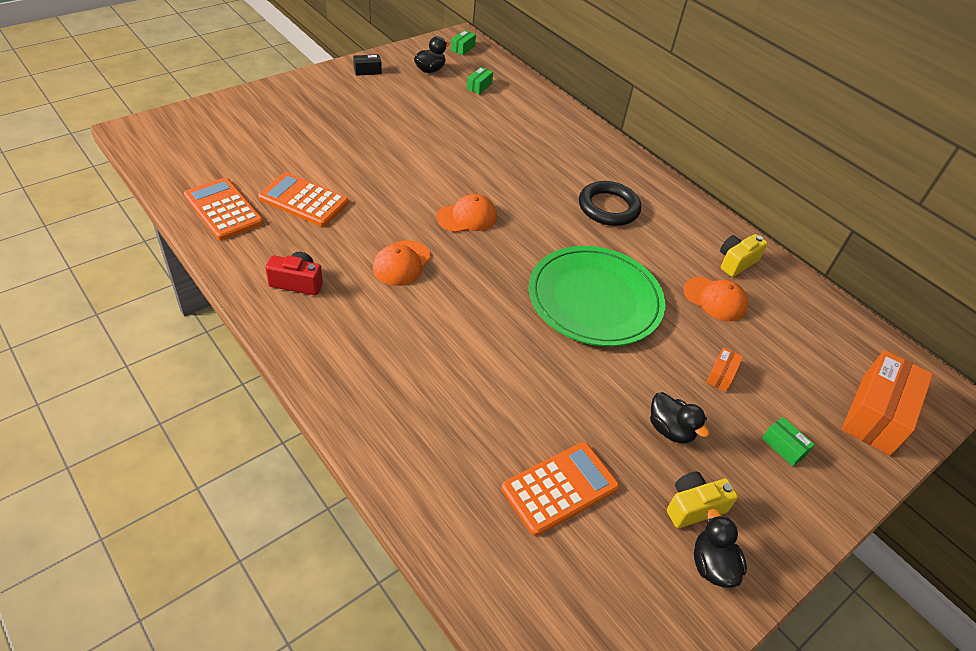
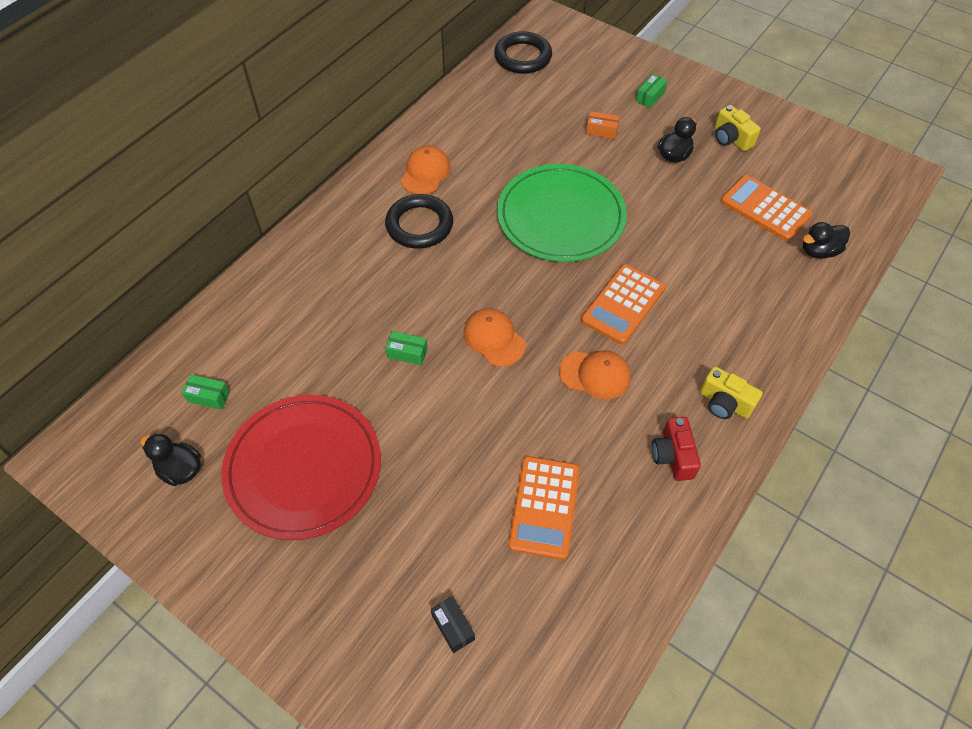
camera: 100 degrees left, 10 degrees up
orange calculator [184,178,263,240] -> orange calculator moved to [581,264,666,345]
black box [353,54,382,76] -> black box moved to [431,596,475,653]
green box [451,30,476,55] -> green box moved to [386,331,428,365]
orange cap [684,277,748,321] -> orange cap moved to [401,145,450,194]
black duck [694,509,747,588] -> black duck moved to [803,222,850,259]
yellow camera [720,234,768,277] -> yellow camera moved to [700,366,763,419]
orange box [841,350,933,456] -> none
none -> red plate [221,395,381,540]
none -> black ring [494,31,552,74]

